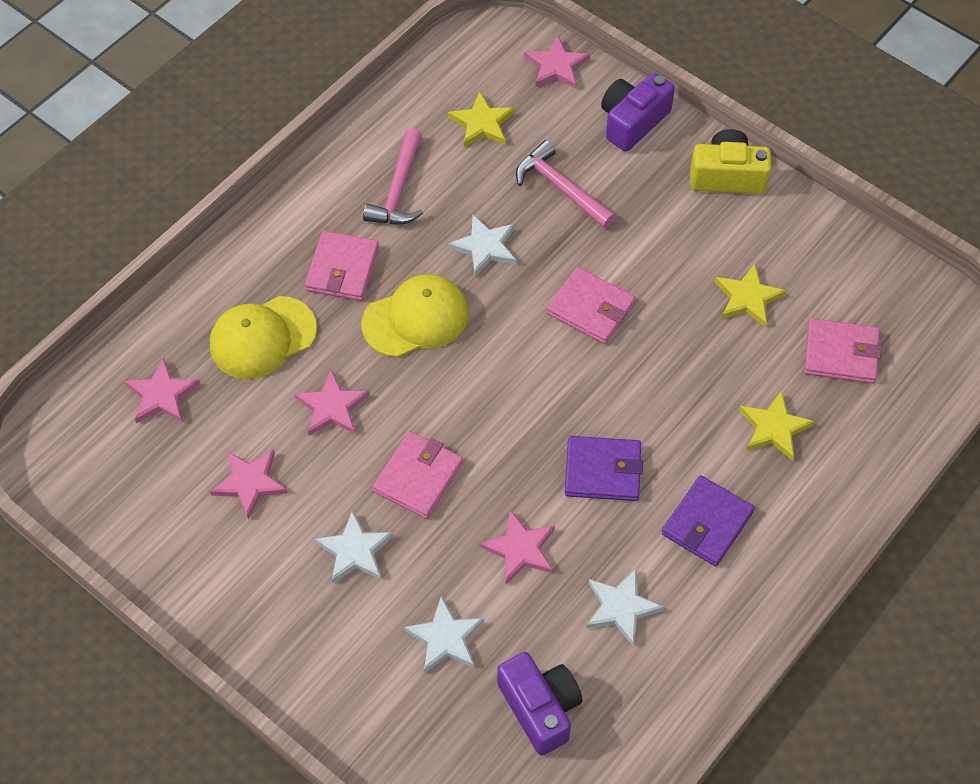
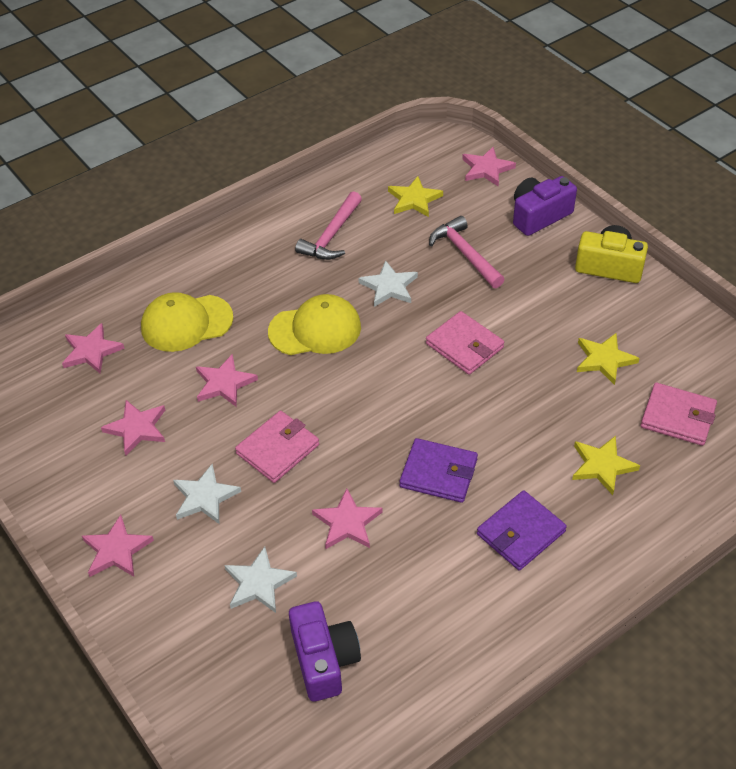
camera: 15 degrees right, 10 degrees down
pink wallet [305,231,379,301] -> none
white star [586,569,664,645] -> none
none -> pink star [82,515,154,577]

